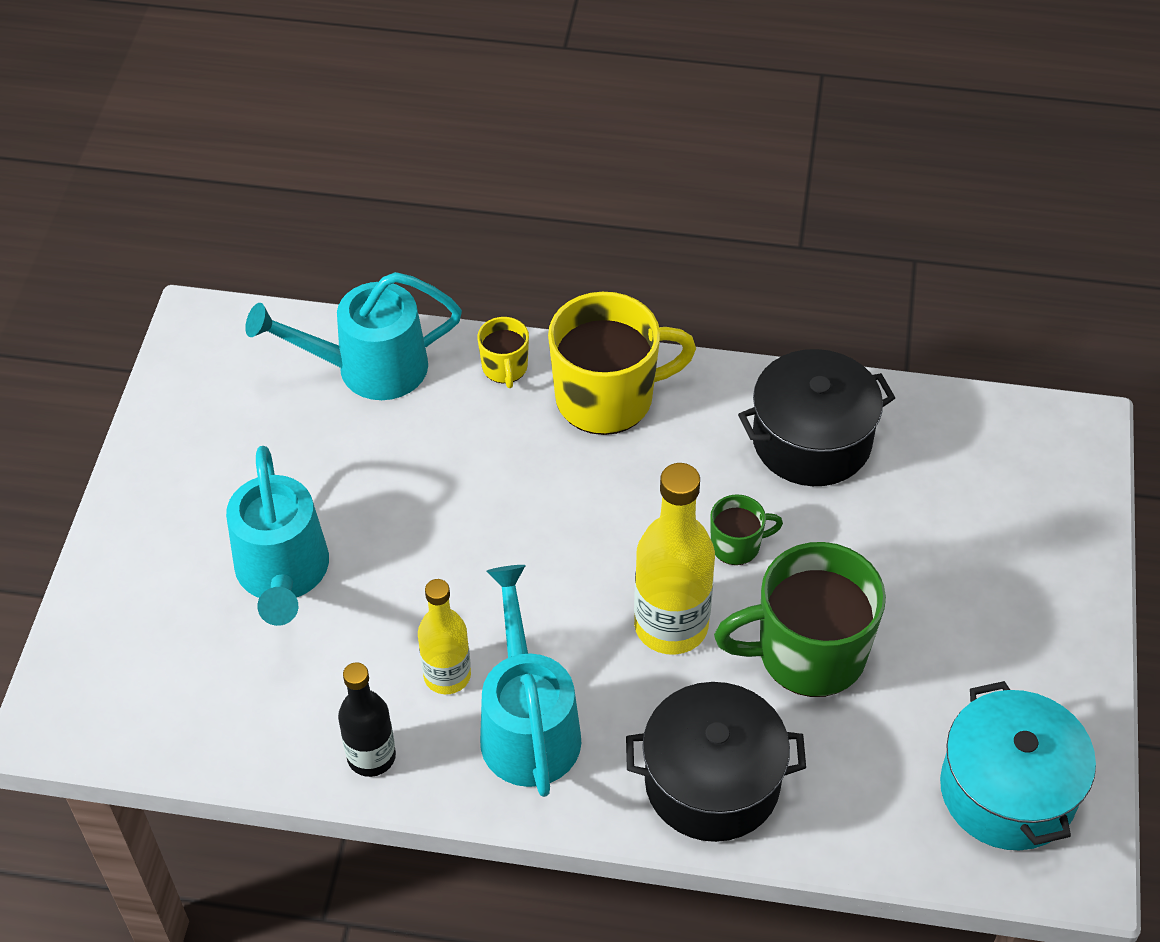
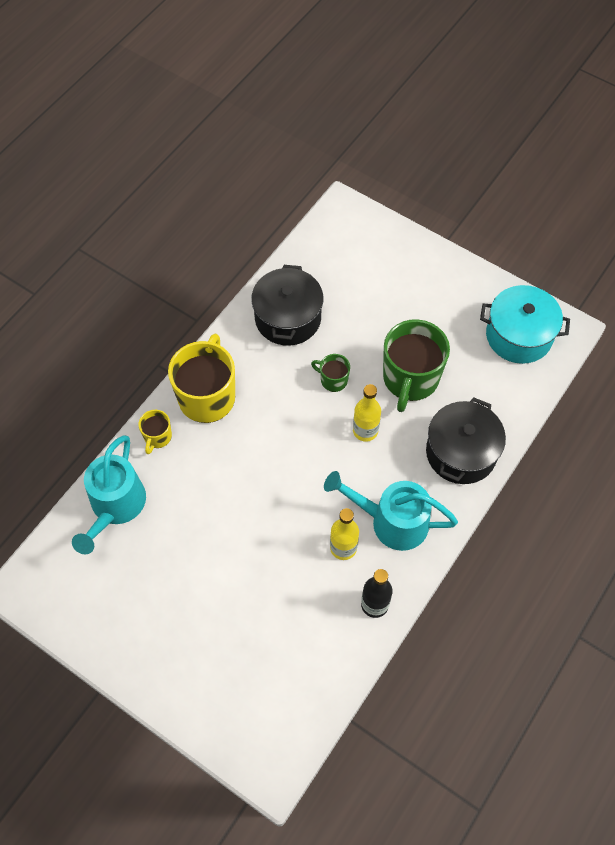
camera: 65 degrees left, 10 degrees up
turquoise watering can [226,446,329,626] -> none
yellow mug [477,317,529,388] -> yellow mug turned 90 degrees clockwise [139,410,172,454]
yellow bottle [634,463,715,655] -> yellow bottle [353,384,381,442], size x0.63
green mug [710,494,783,565] -> green mug turned 75 degrees counterclockwise [311,354,350,392]

